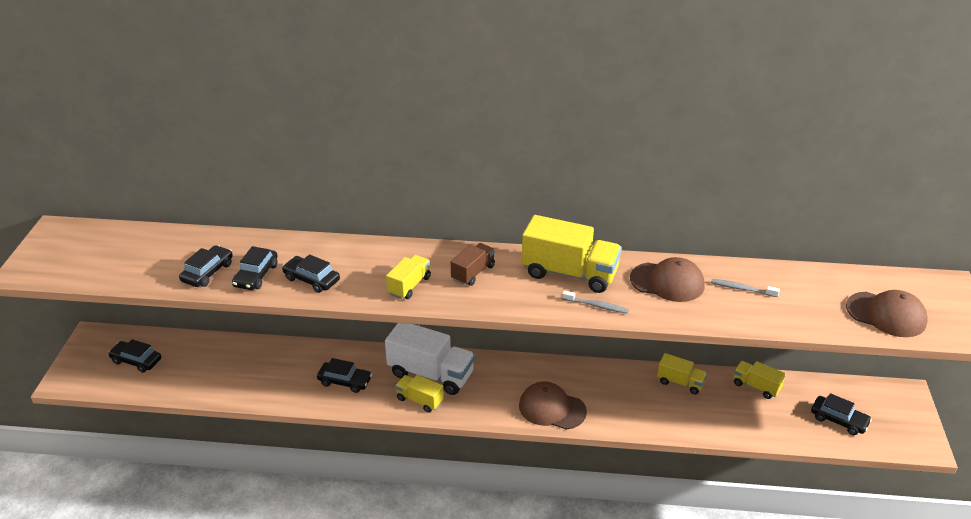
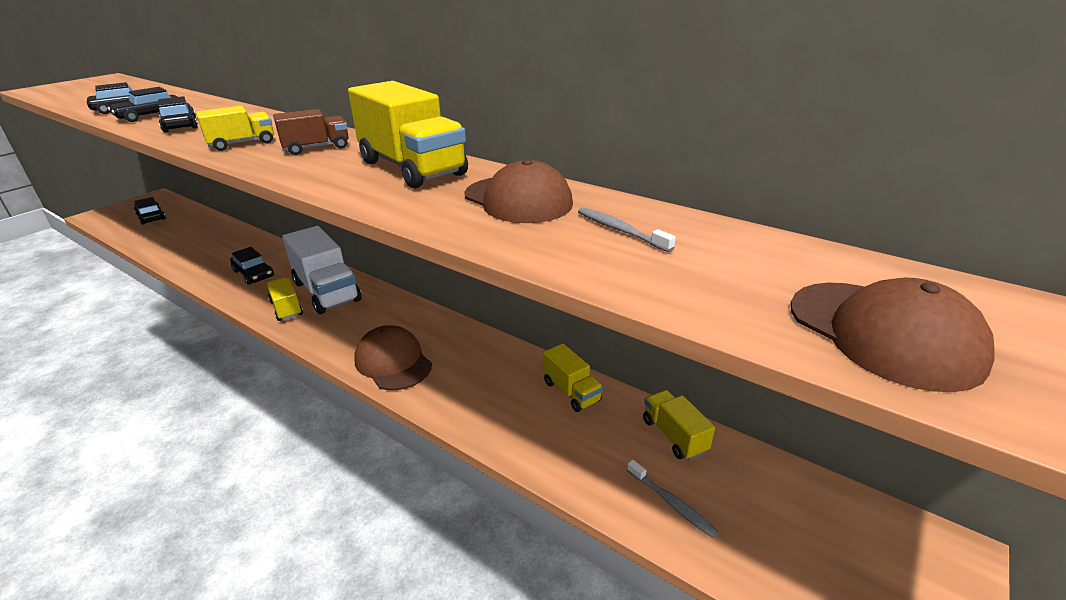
camera: 30 degrees right, 5 degrees down
grey toothbrush [562,291,629,314] -> grey toothbrush moved to [627,460,719,538]
black car [811,393,872,435] -> none

